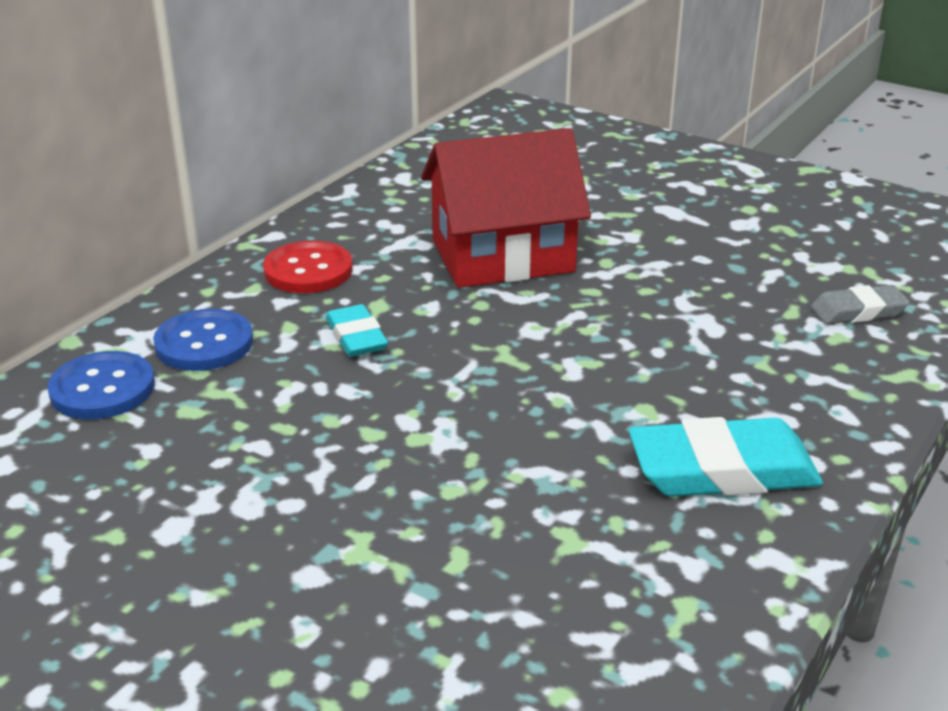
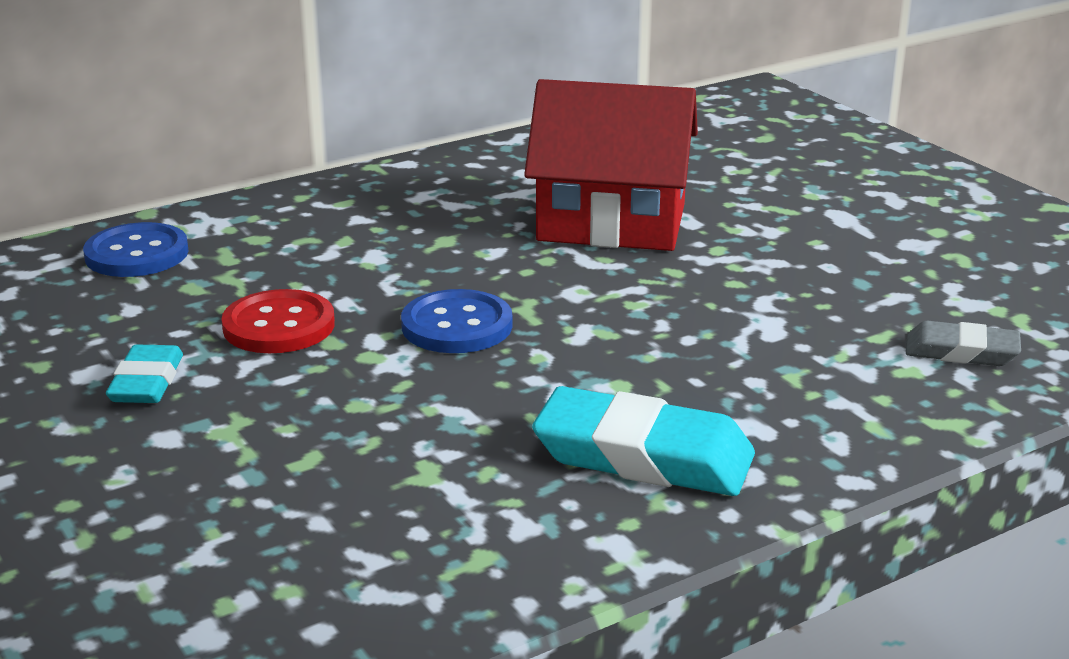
camera: 25 degrees right, 5 degrees down
blue button [153,309,253,371] -> blue button moved to [401,289,513,353]
red button [263,241,352,293] -> red button moved to [221,289,335,353]
turquoise eraser [326,304,388,357] -> turquoise eraser moved to [106,344,183,403]

